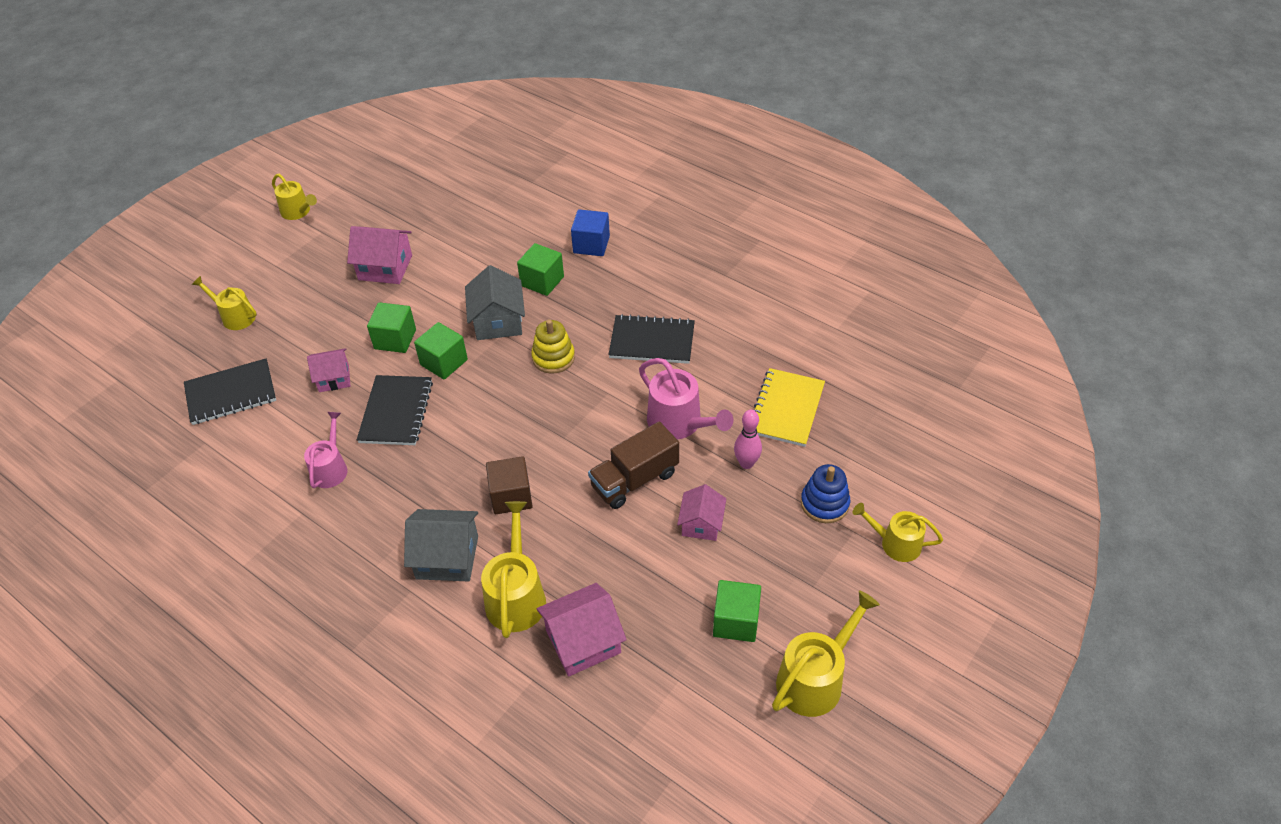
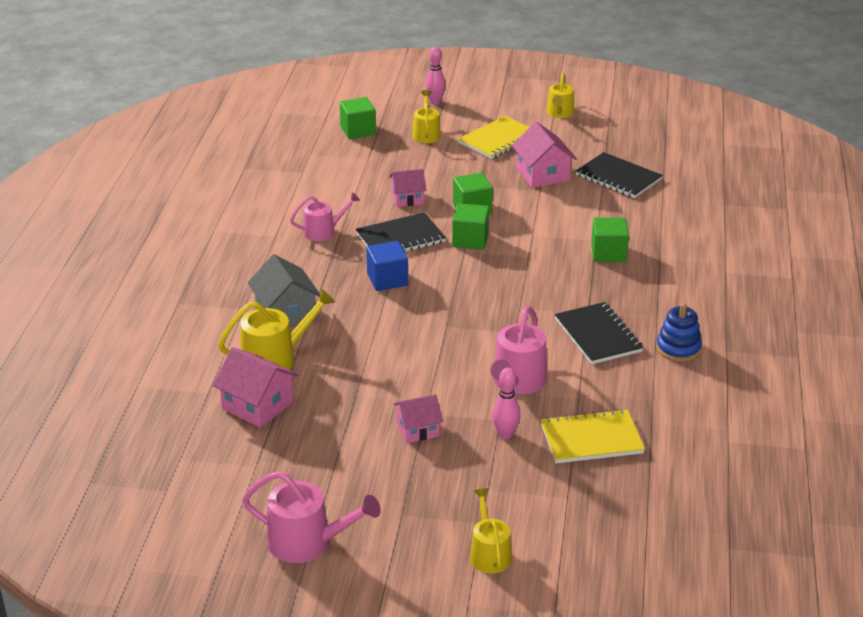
camera: 60 degrees right, 15 degrees down
black notebook [184,358,276,425] -> black notebook moved to [576,152,663,198]
pink house [307,348,350,392] -> pink house turned 60 degrees counterclockwise [389,169,426,207]
grey house [465,265,525,340] -> none
brown cube [486,456,533,514] -> none
yellow stacking toy [531,319,575,374] -> none
blue cube [571,209,610,256] -> blue cube moved to [366,241,408,291]
brown truck [588,421,679,509] -> none
green cube [713,580,761,642] -> green cube moved to [340,97,376,139]
yellow watering can [772,590,880,717] -> pink watering can [242,471,381,563]
blue stacking toy [801,464,850,523] -> blue stacking toy moved to [656,303,702,362]
none -> pink bowling pin [425,47,446,105]
none -> yellow notebook [458,116,529,159]

